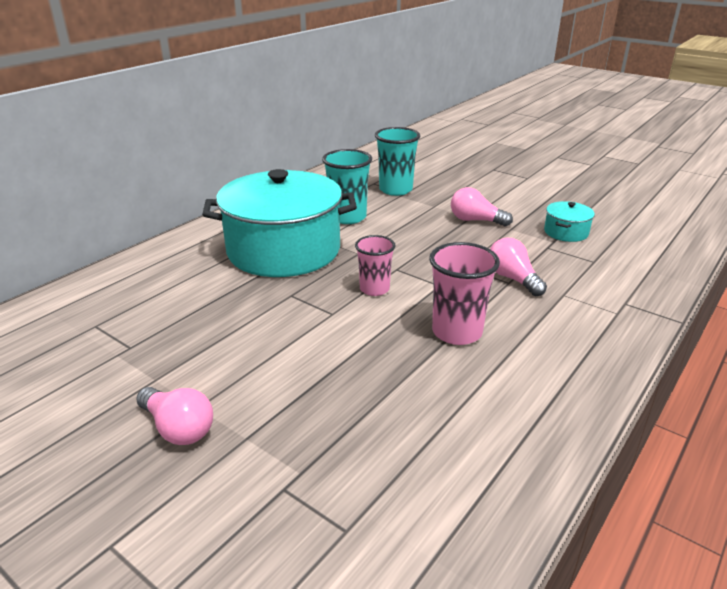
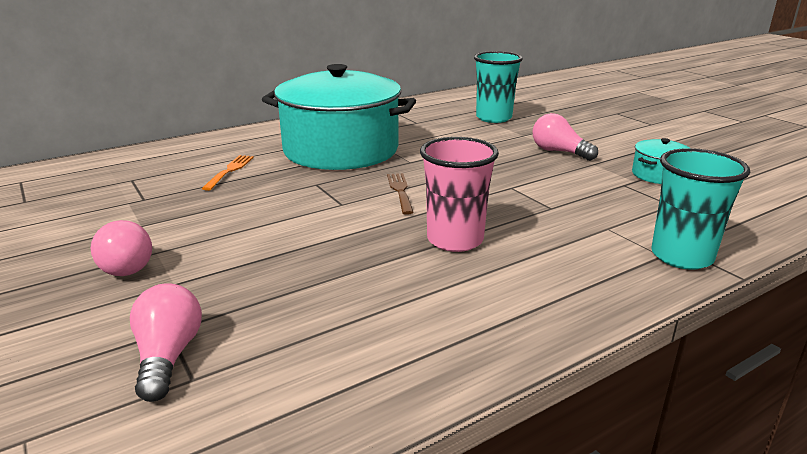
camera: 20 degrees right, 5 degrees down
turquoise cup [322,149,372,224] -> turquoise cup moved to [651,148,750,270]
pink cup [355,235,395,296] -> brown fork [387,173,414,215]
pink light bulb [490,238,547,296] -> pink light bulb moved to [130,283,202,402]
none -> orange fork [202,155,254,191]

